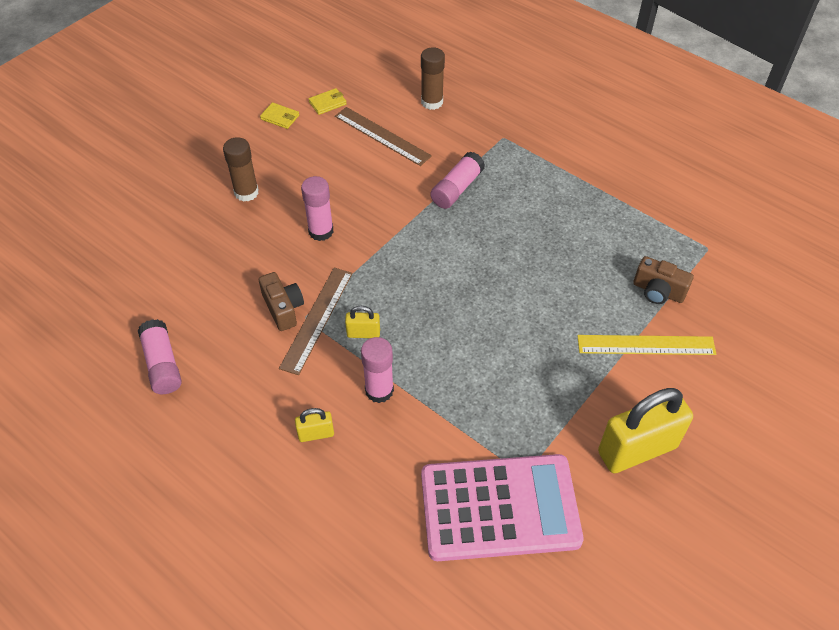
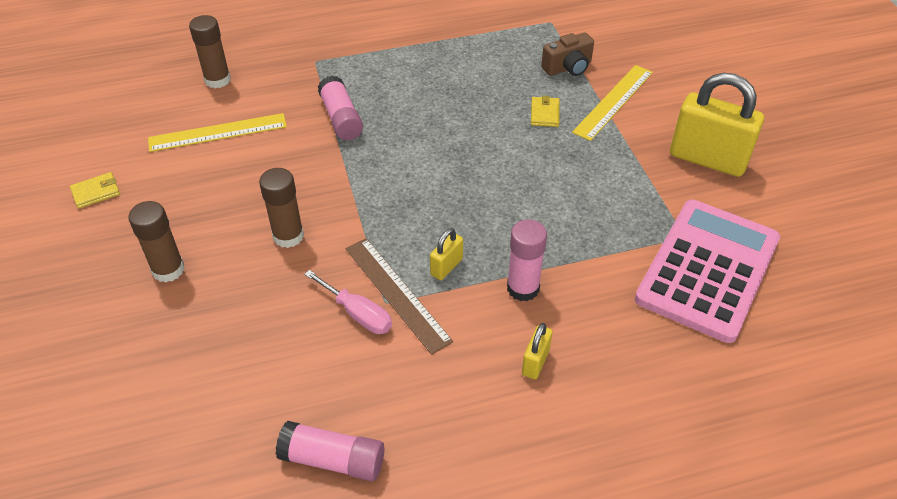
camera: 55 degrees left, 5 degrees down
brown camera [259,272,304,331] -> pink screwdriver [304,270,392,334]
pink glue stick [301,176,334,241] -> brown glue stick [259,168,304,248]
yellow wallet [308,88,347,115] -> yellow wallet moved to [531,96,560,127]
brown ruler [335,107,432,166] -> yellow ruler [148,113,287,152]
yellow padlock [598,388,693,473] -> yellow padlock turned 75 degrees counterclockwise [670,73,764,177]

